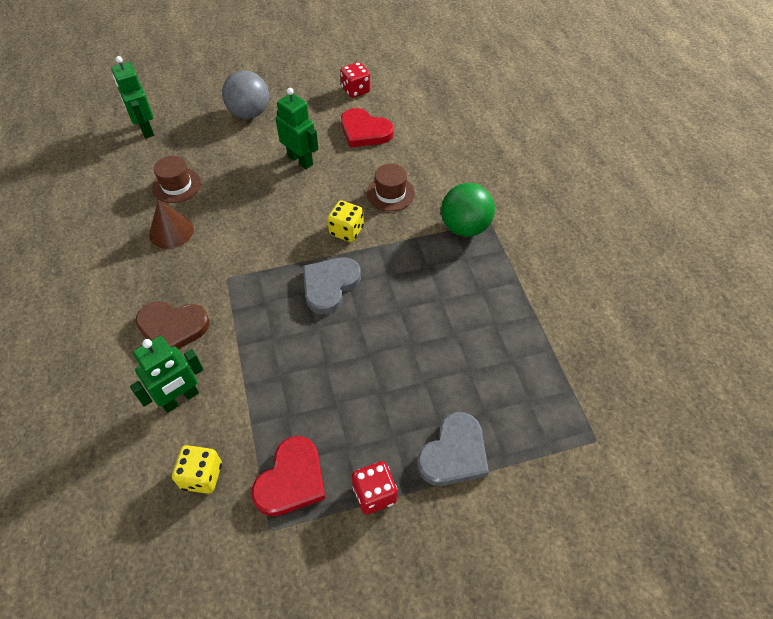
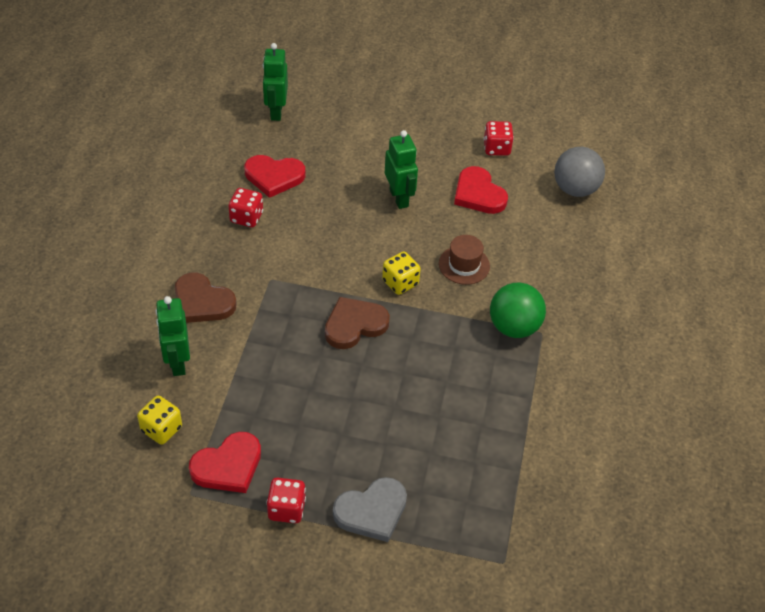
camera: 25 degrees right, 5 degrees down
green robot [130,336,203,413] -> green robot turned 90 degrees clockwise [156,296,190,376]
brown cone [149,200,194,249] -> red dice [228,188,263,227]
brown hat [152,156,201,203] -> red heart [244,155,305,198]
grey ball [222,70,269,119] -> grey ball moved to [554,147,605,197]
grey heart [303,257,361,314] -> brown heart [325,297,390,349]

